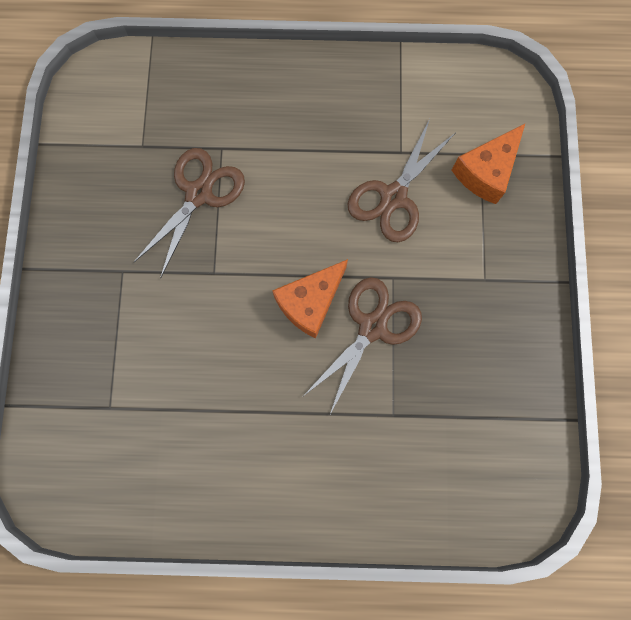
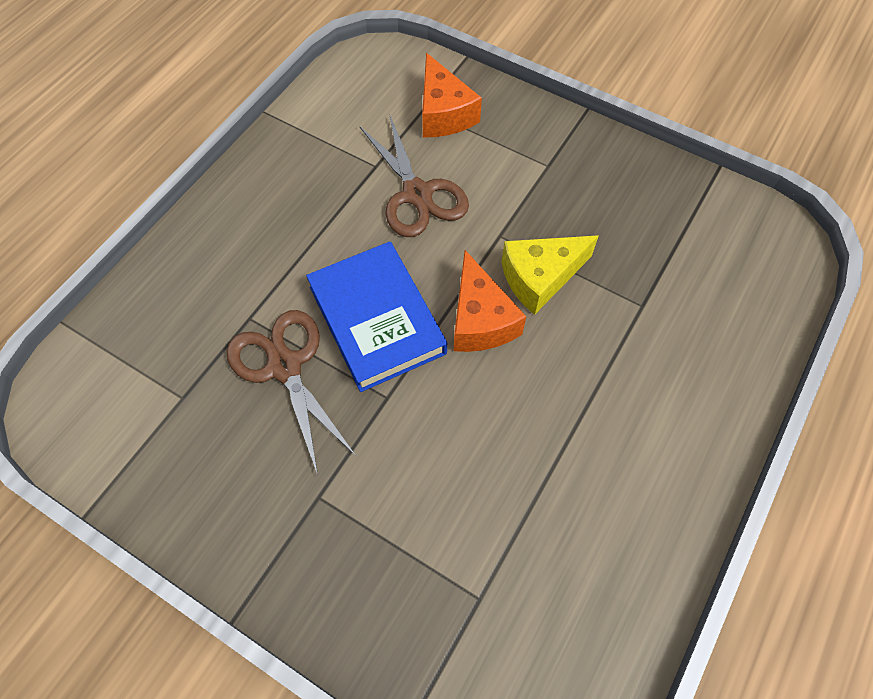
camera: 60 degrees left, 15 degrees down
brown scissors [304,277,422,416] -> yellow cheese [501,235,599,315]
none -> blue book [306,242,447,392]

